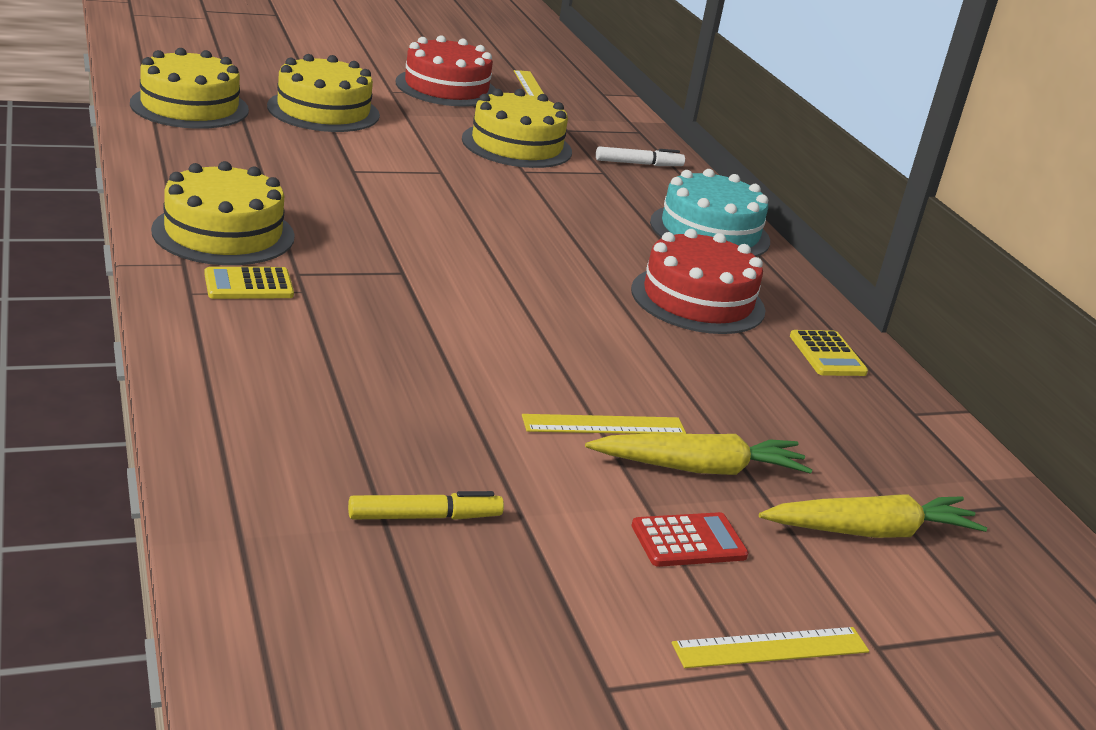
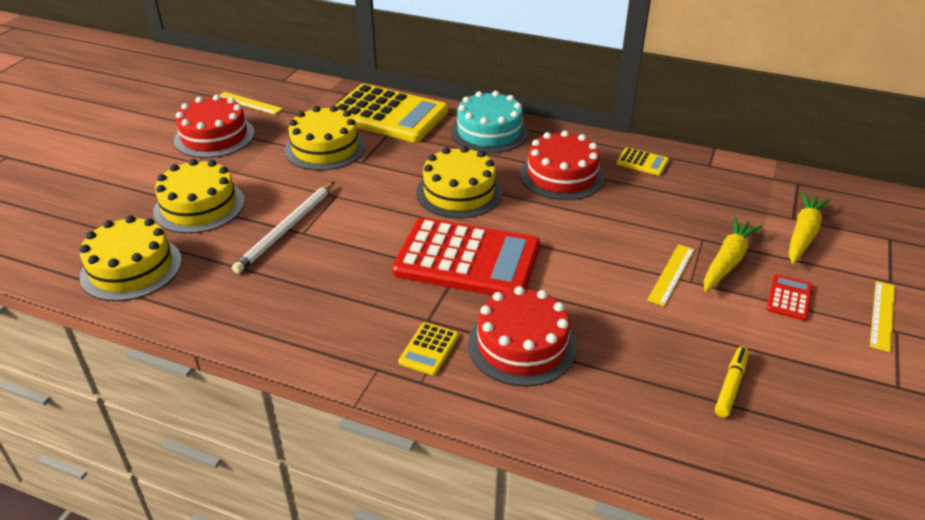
camera: 45 degrees left, 10 degrees up
yellow cake [151,161,295,265] -> yellow cake moved to [416,146,502,218]
white marker [596,146,685,166] -> yellow calculator [335,84,448,142]
none -> white pencil [232,182,334,274]
none -> red calculator [392,217,540,295]
none -> red cake [468,286,576,387]

